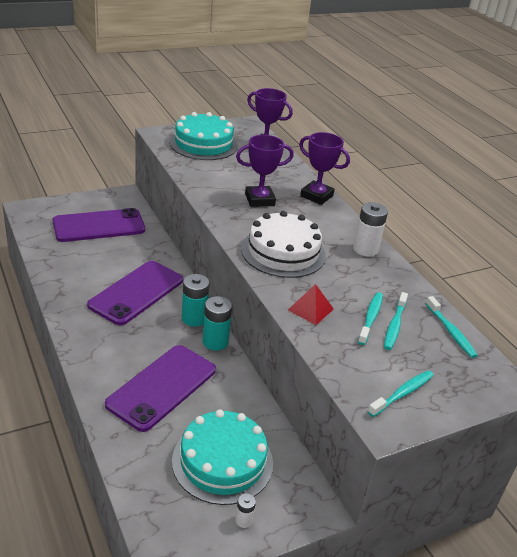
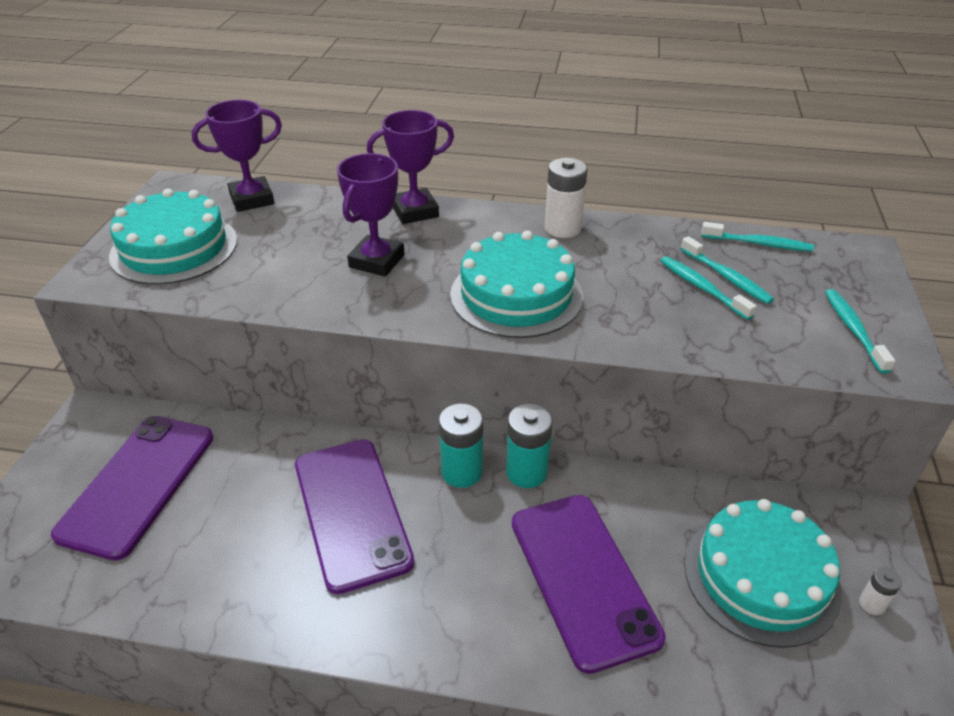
camera: 50 degrees left, 5 degrees up
white cake [241,211,326,278] -> turquoise cake [450,231,583,338]
red pyramid [288,284,334,325] -> none

